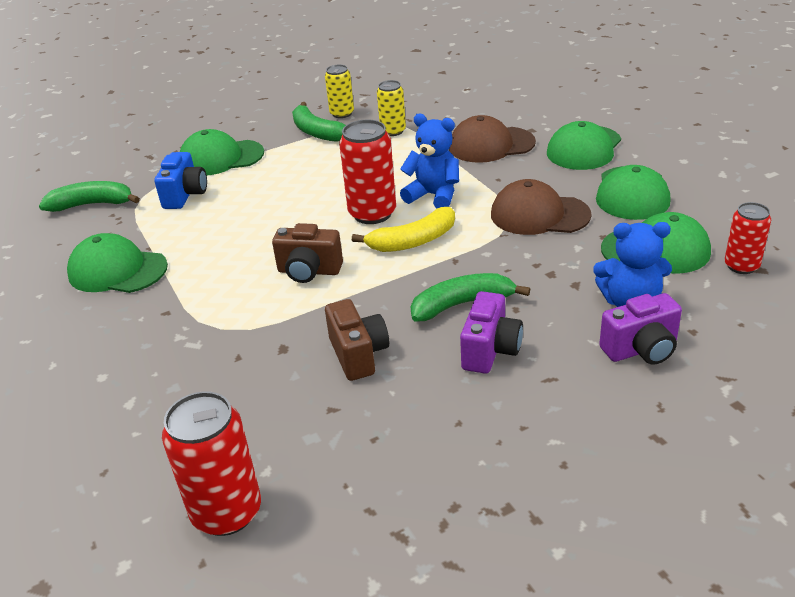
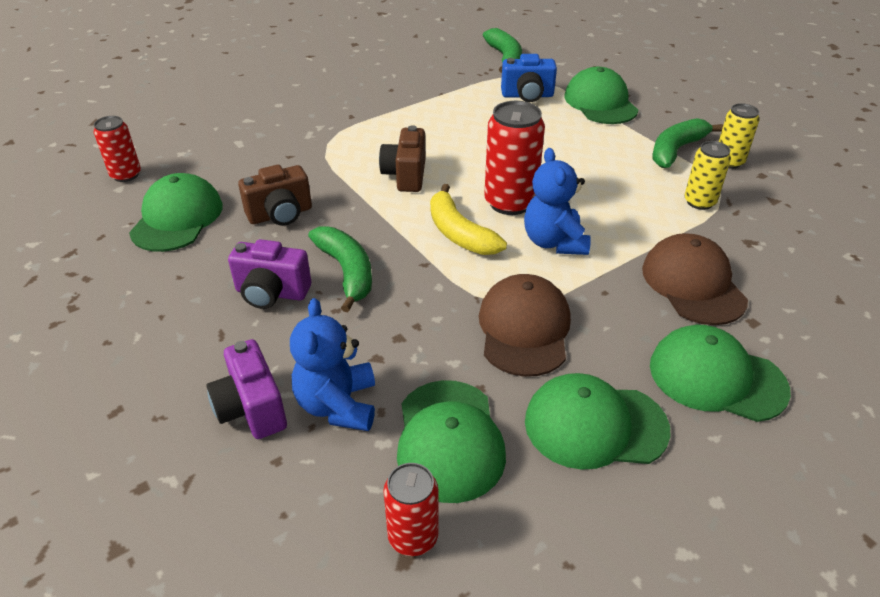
camera: 80 degrees right, 5 degrees up
green cap [67,233,168,293] -> green cap moved to [129,173,223,252]
red can [162,391,261,536] -> red can [94,116,141,182], size x0.62
blue teddy bear [400,114,459,208] -> blue teddy bear turned 150 degrees clockwise [524,148,591,255]

